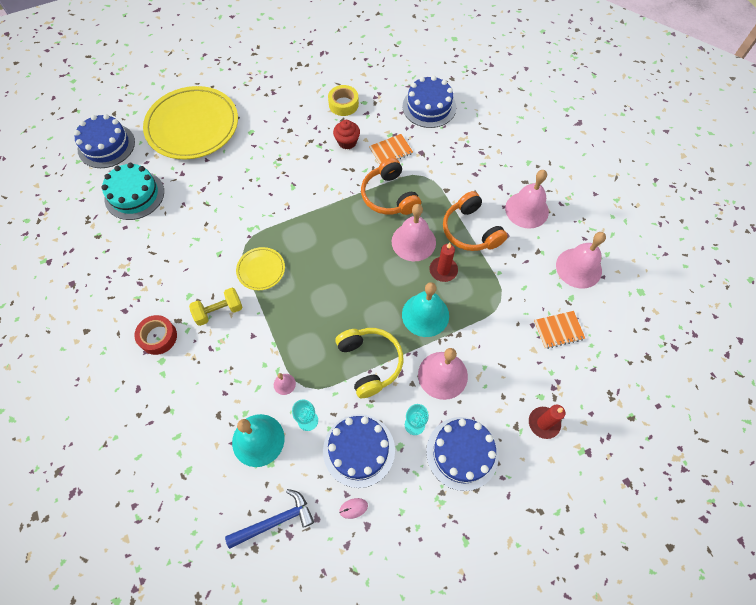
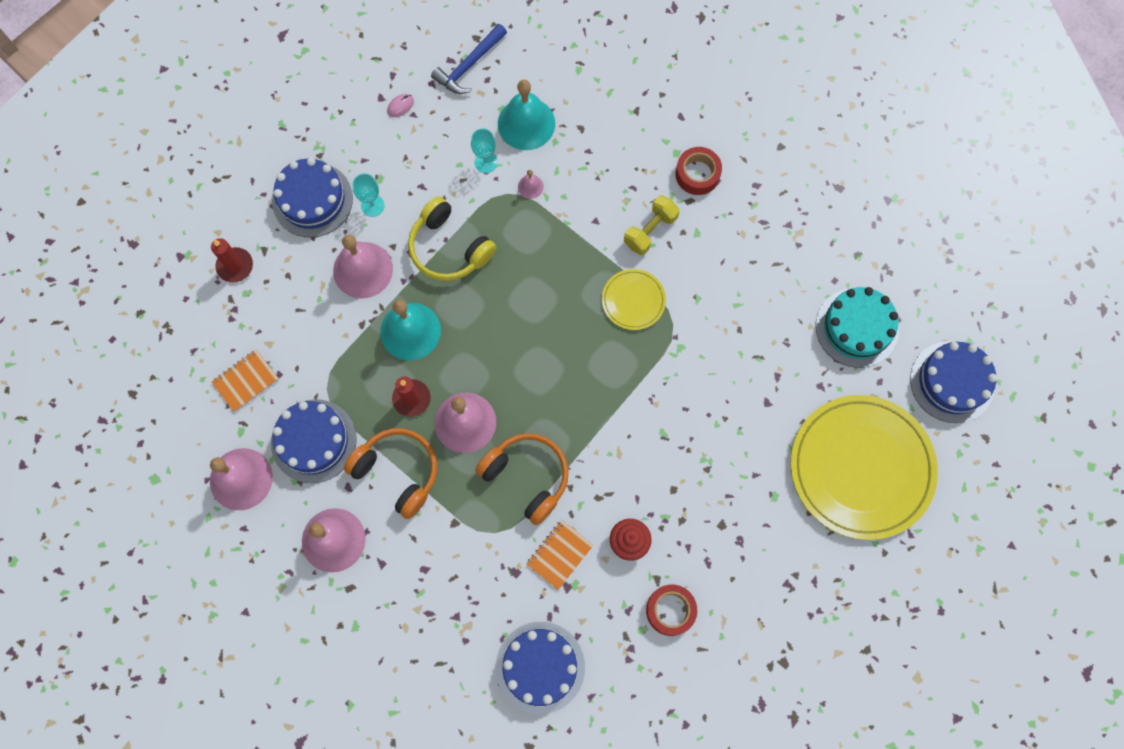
camera: 155 degrees right, 10 degrees up
blue cake [323,414,395,488] -> blue cake moved to [271,399,357,483]
yellow tape [328,85,359,116] -> red tape [646,585,697,636]

